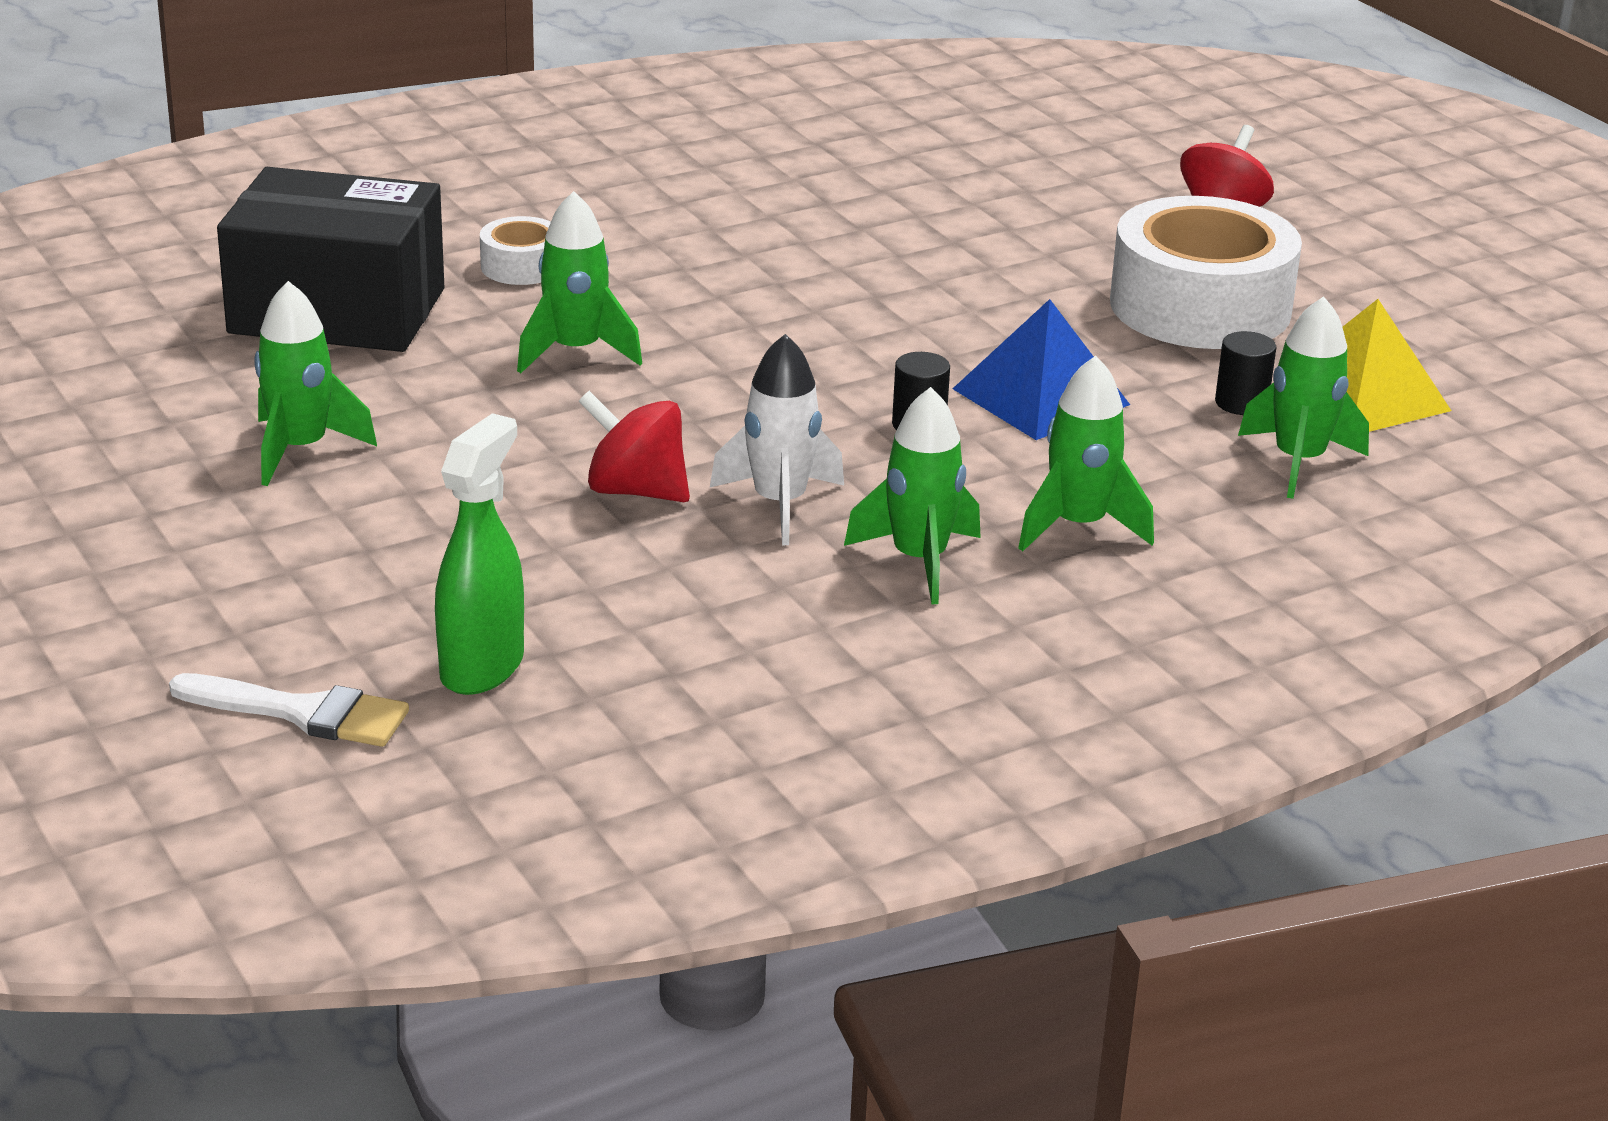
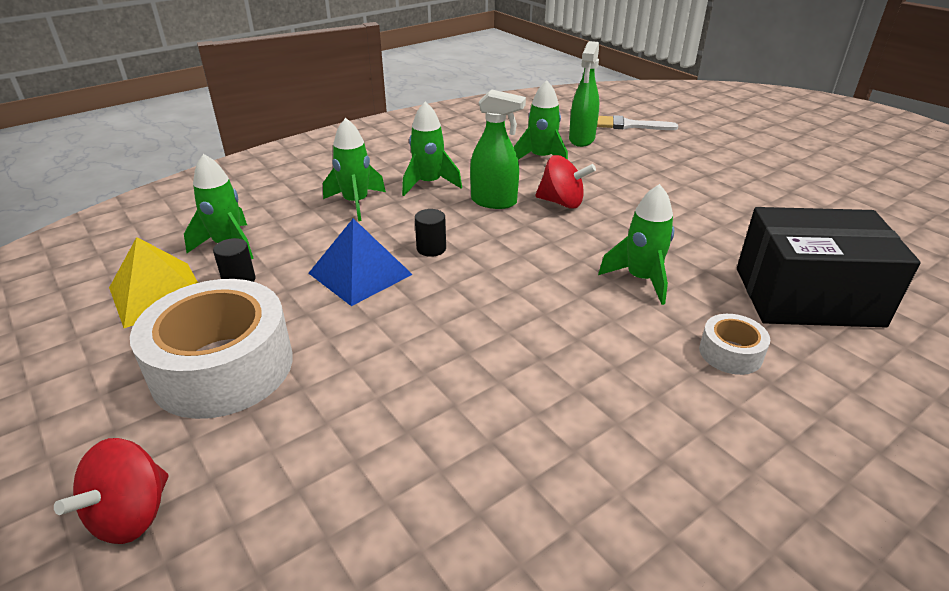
camera: 175 degrees right, 5 degrees up
green rocket [254,281,377,486] -> green rocket moved to [514,80,568,160]
white rocket [710,334,844,545] -> green spray bottle [470,89,526,209]

